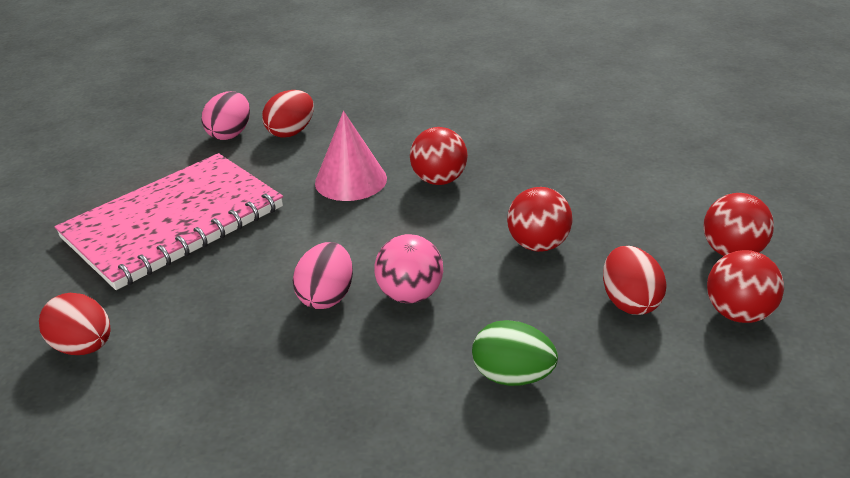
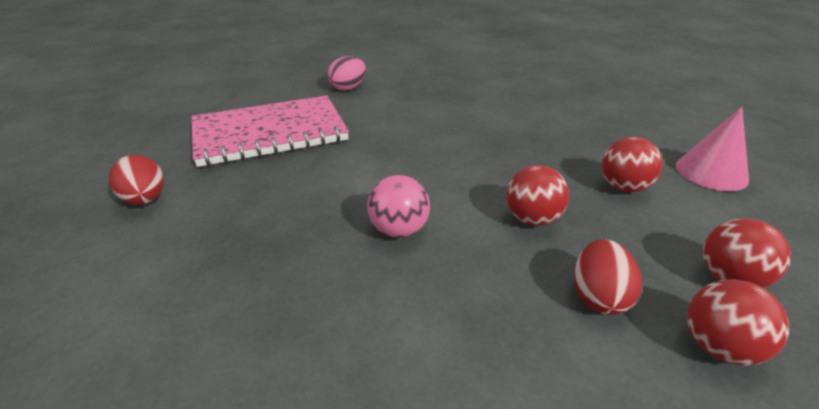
camera: 20 degrees right, 0 degrees up
red egg [262,90,314,138] -> none
pink egg [293,242,353,309] -> none
pink cone [315,111,387,201] -> pink cone moved to [676,107,749,191]
red ball [410,127,468,185] -> red ball moved to [601,137,663,192]
green egg [472,320,558,386] -> none

